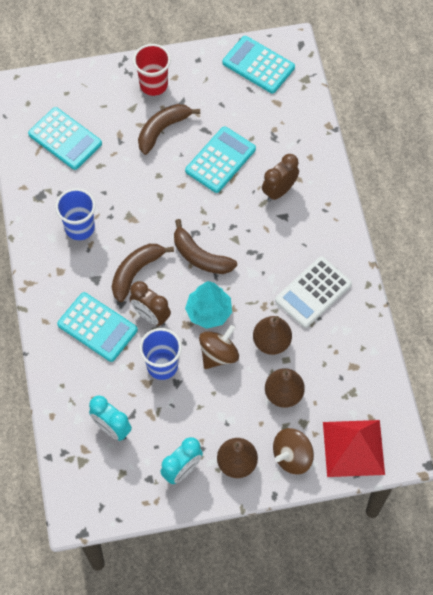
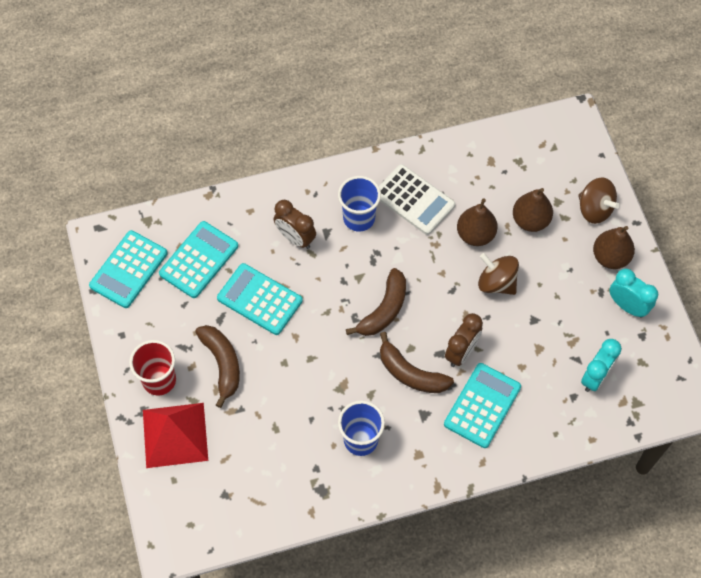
camera: 95 degrees left, 0 degrees up
turquoise calculator [28,107,102,170] -> turquoise calculator moved to [159,221,238,298]
brown banana [138,104,200,155] -> brown banana turned 150 degrees counterclockwise [195,325,240,408]
blue cup [139,328,182,380] -> blue cup moved to [338,176,381,231]
turquoise tree [185,281,232,329] -> none
red pyramid [323,420,385,477] -> red pyramid moved to [143,403,208,468]

